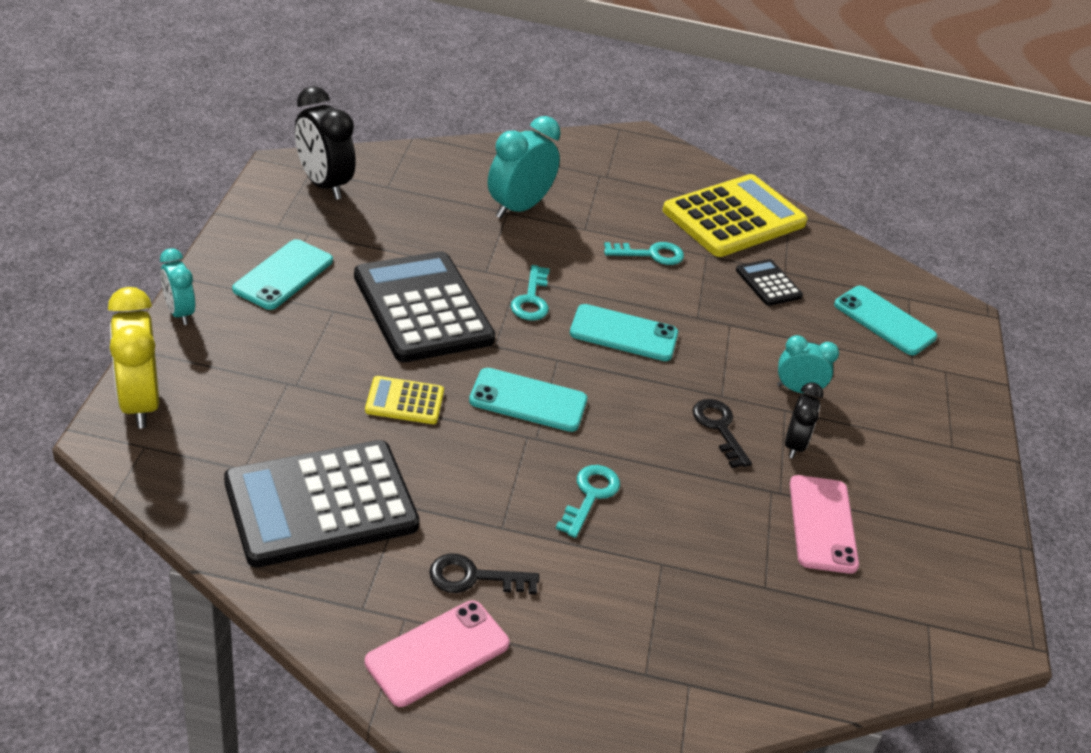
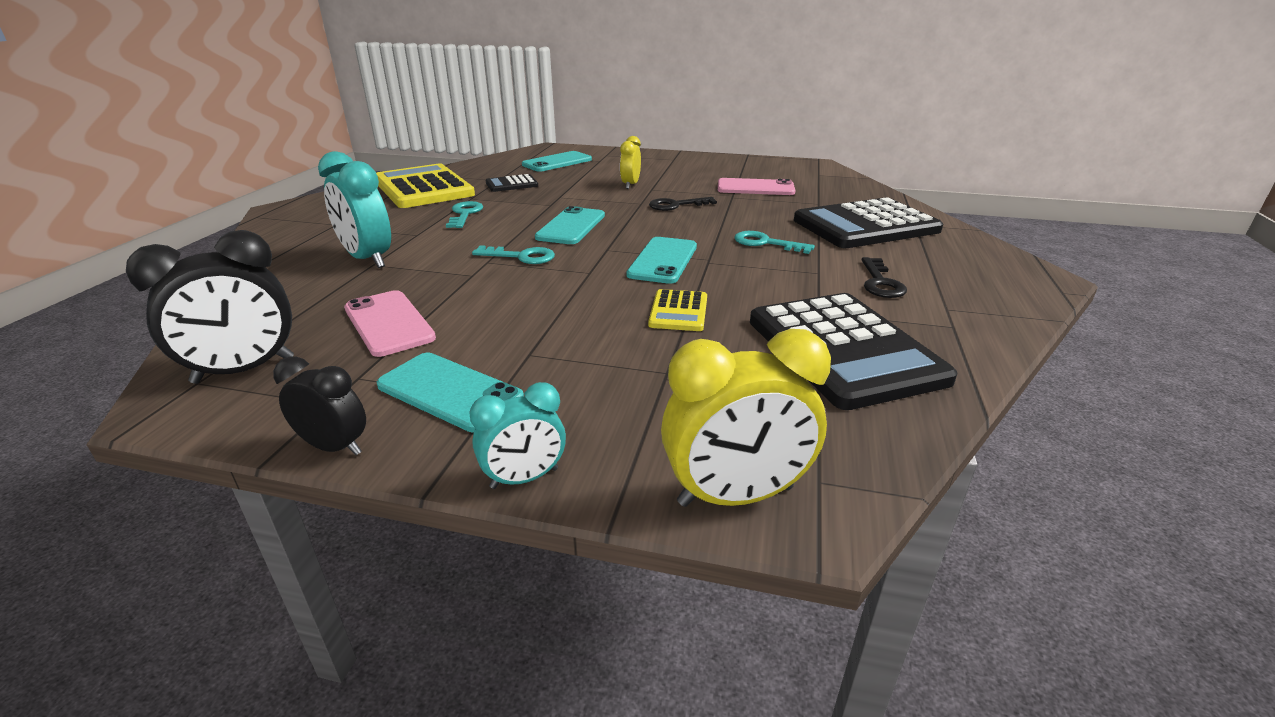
camera: 80 degrees left, 10 degrees down
black calculator [354,251,495,362] -> black calculator moved to [794,197,943,248]
pink phone [365,600,510,707] -> pink phone moved to [344,290,436,357]
turquoise clock [777,335,839,393] -> yellow clock [620,136,641,189]
black clock [785,382,824,459] -> black clock moved to [273,357,366,455]

